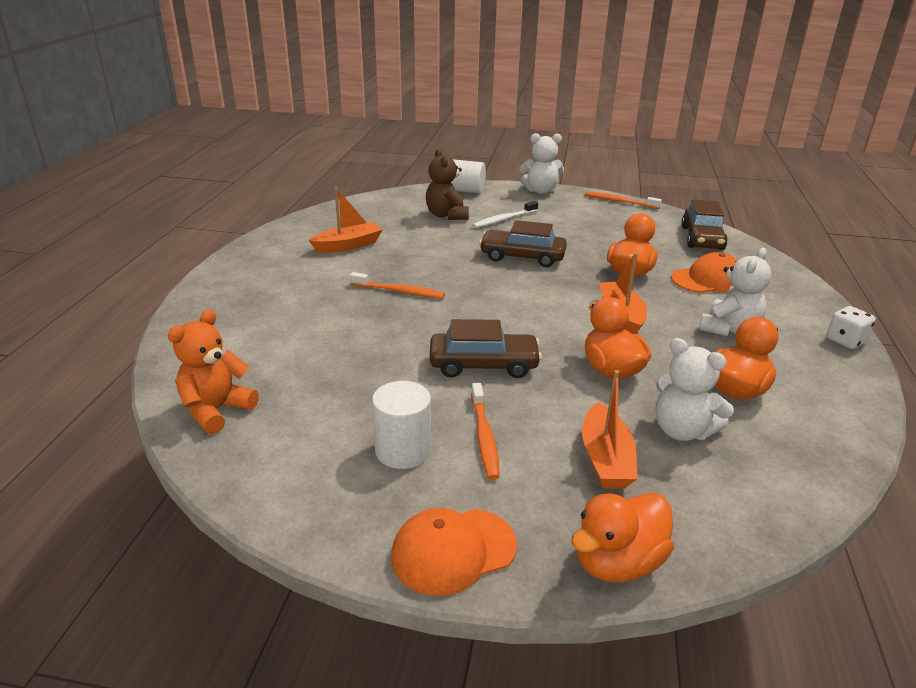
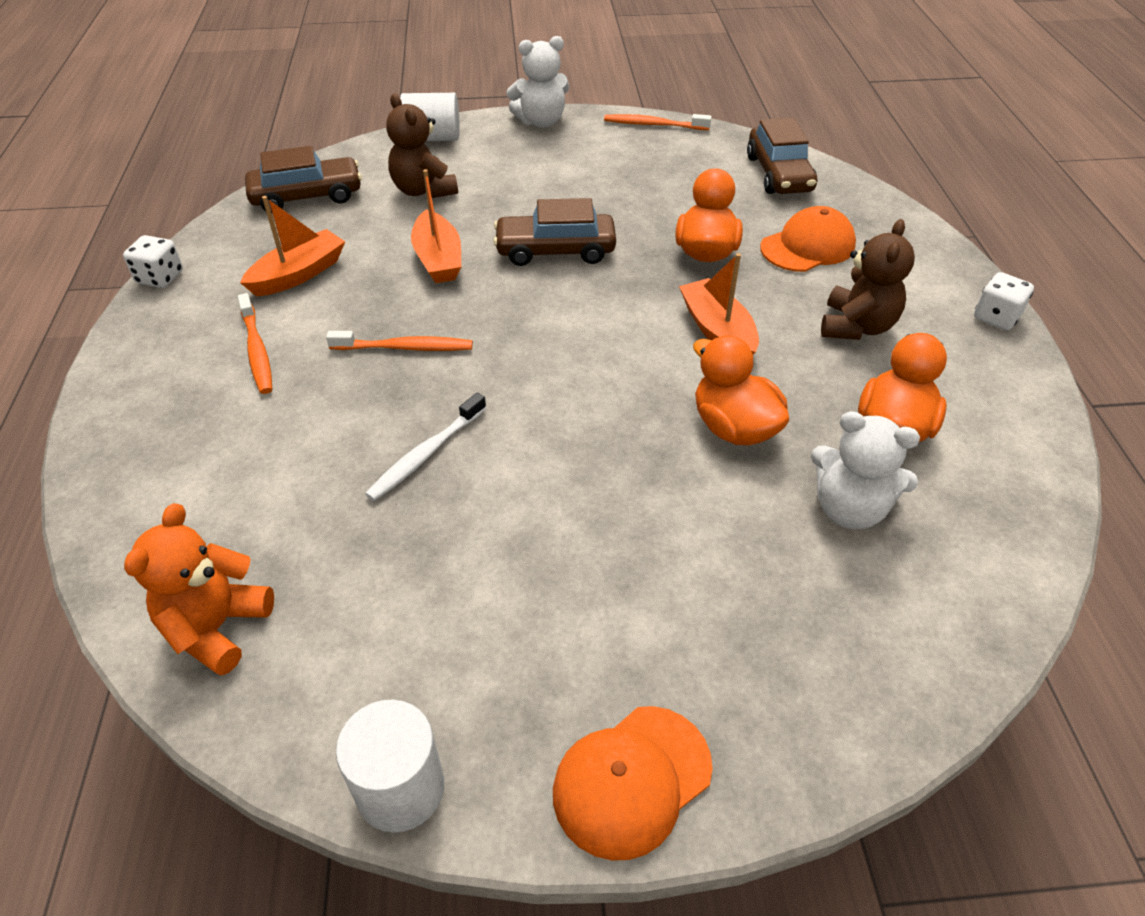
camera: 15 degrees left, 15 degrees up
white cylinder [372,381,431,469] -> white cylinder moved to [336,700,445,833]
brown car [430,319,542,378] -> brown car moved to [245,146,362,213]
orange toothbrush [471,383,500,480] -> orange toothbrush moved to [238,293,272,394]
white toothbrush [472,201,538,228] -> white toothbrush moved to [365,393,486,501]
orange duck [571,493,674,582] -> none
orange boat [582,370,638,489] -> orange boat moved to [411,169,461,283]
white teddy bear [699,248,772,336] -> brown teddy bear [821,219,915,340]
none -> white dice [123,235,183,288]

